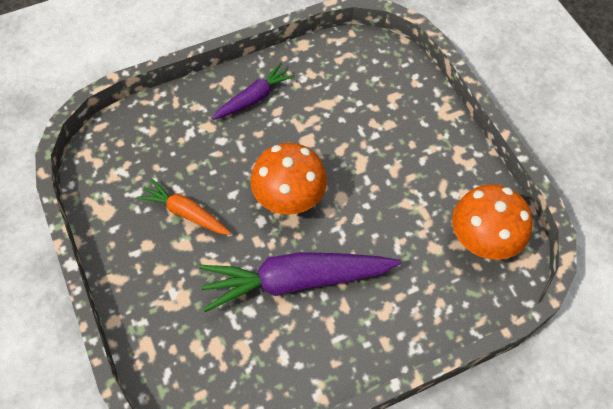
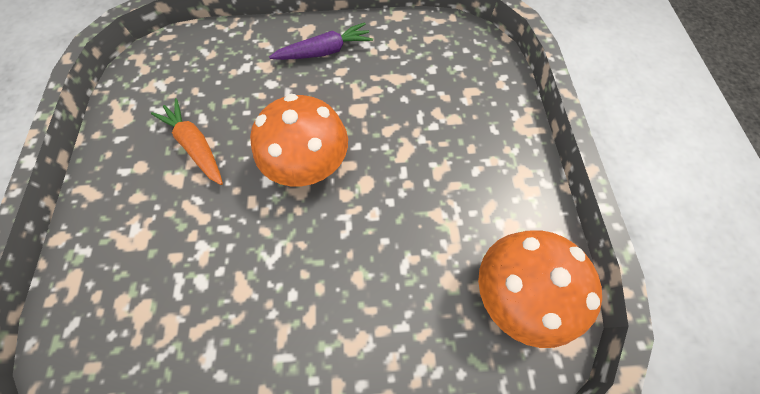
camera: 20 degrees right, 5 degrees up
purple carrot [199,252,401,312] -> none

